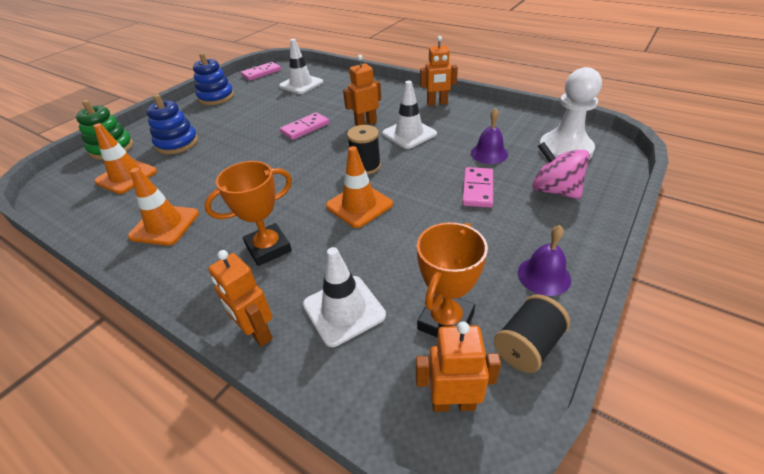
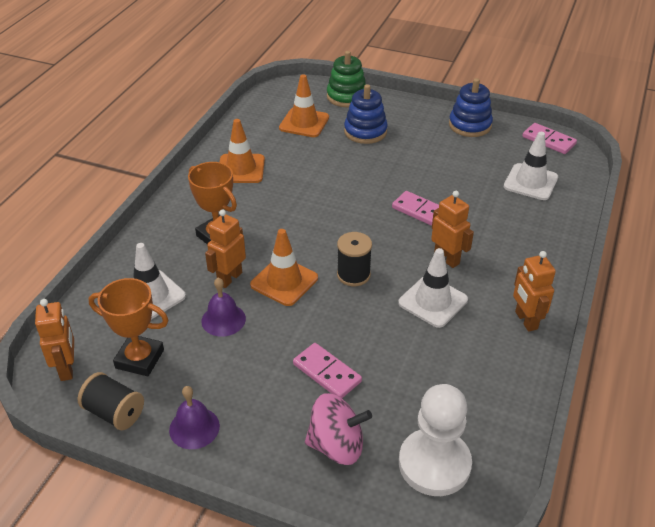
camera: 75 degrees right, 0 degrees up
orange robot [208,250,273,347] -> orange robot moved to [205,209,246,288]
pink domino [462,167,493,208] -> pink domino turned 45 degrees clockwise [293,343,362,398]
purple bell [471,108,508,164] -> purple bell moved to [201,278,246,337]
pink spinning top [532,142,590,199] -> pink spinning top turned 60 degrees clockwise [305,393,372,465]

